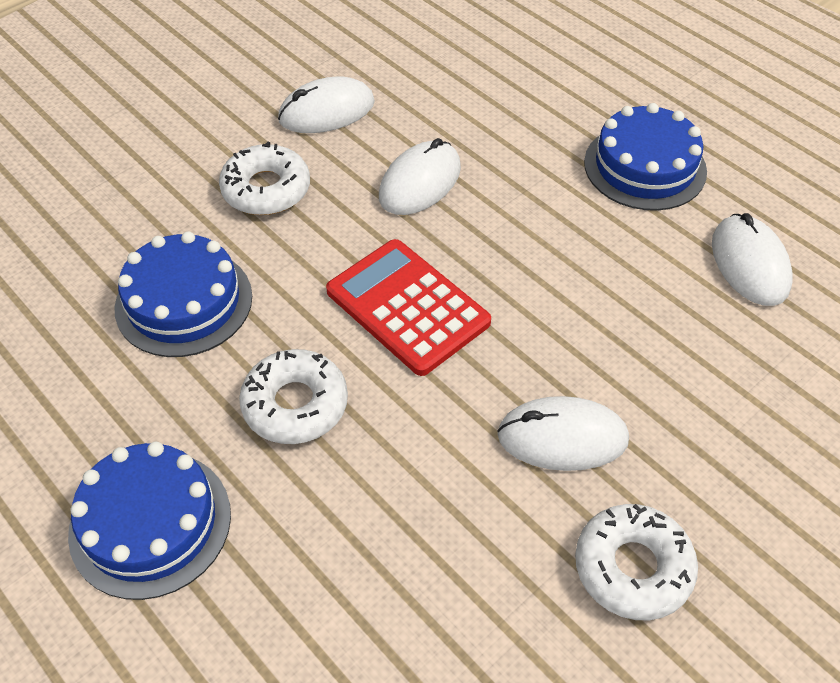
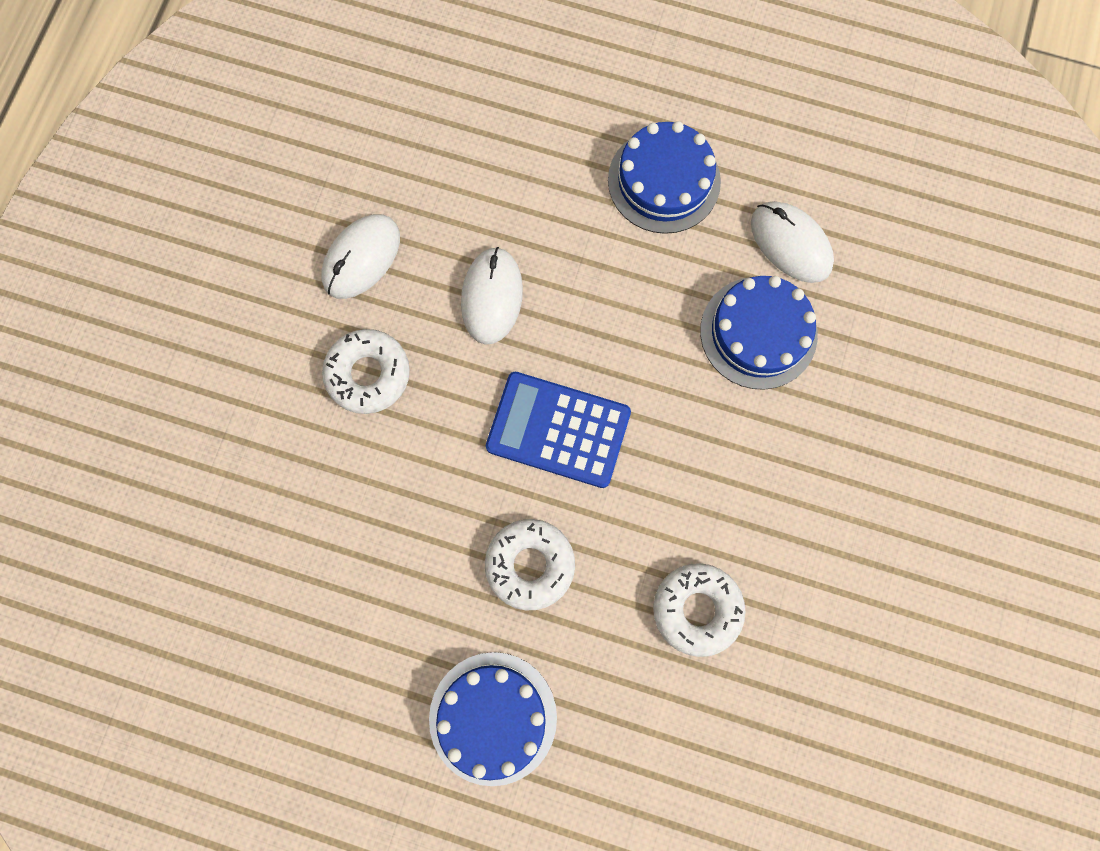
camera: 30 degrees left, 25 degrees up
blue cake [115,231,252,357] -> blue cake moved to [700,276,818,390]
red calculator [326,239,491,376] -> blue calculator [486,372,631,488]
white mouse [497,396,629,471] -> none
white donut [575,504,698,620] -> white donut moved to [653,563,746,657]

